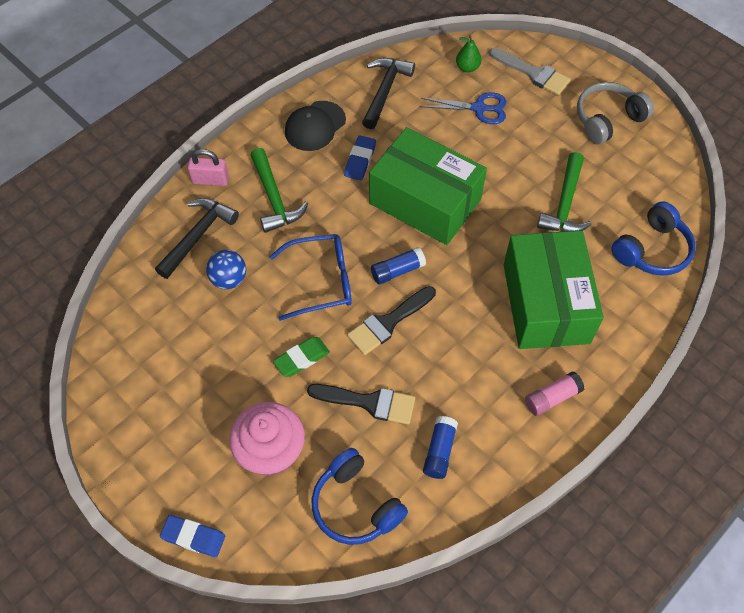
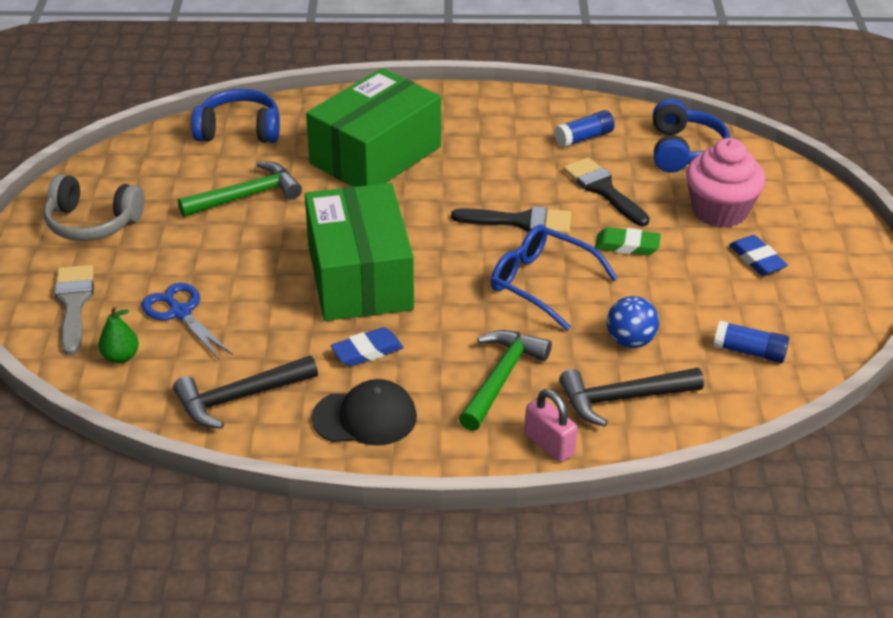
camera: 135 degrees left, 20 degrees down
blue eraser [160,515,225,557] -> blue eraser moved to [729,235,788,276]
blue glue stick [371,247,426,284] -> blue glue stick moved to [714,321,789,363]
pink glue stick [525,372,584,416] -> none

